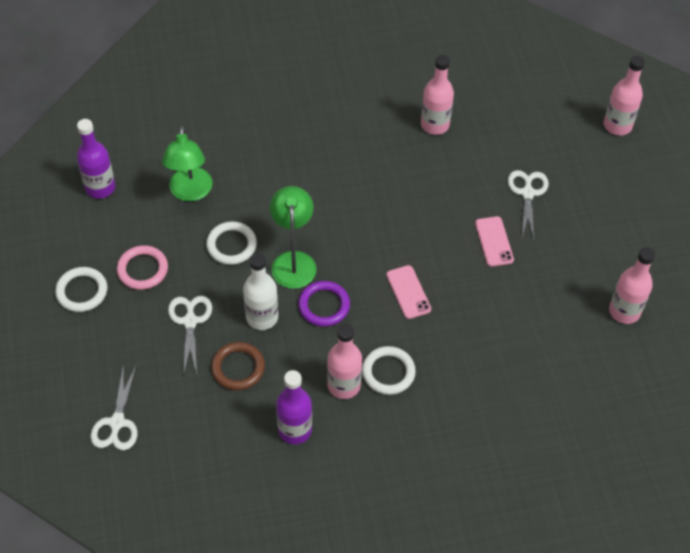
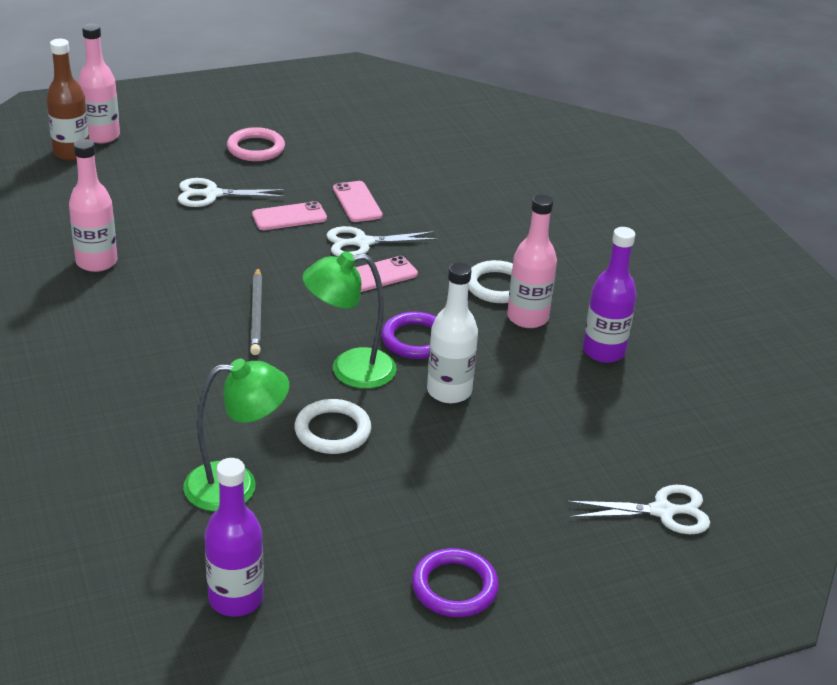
camera: 100 degrees left, 20 degrees down
white ring [55,267,107,312] -> purple ring [412,548,499,617]
pink ring [117,245,168,290] -> pink ring moved to [227,127,285,161]
white scissors [168,296,212,376] -> white scissors moved to [326,226,439,257]
brown ring [211,342,265,390] -> none
pink bottle [609,247,656,324] -> none
none -> brown bottle [46,39,89,161]
none -> grey pencil [250,268,262,355]
none -> pink phone [333,181,383,222]

